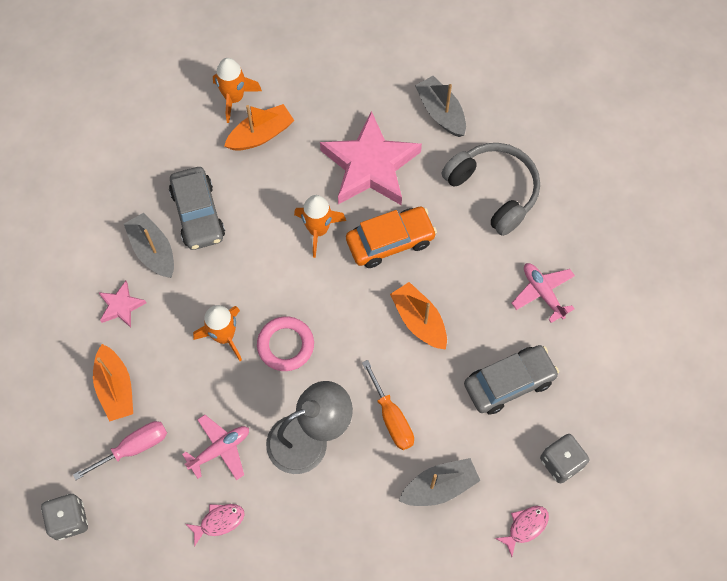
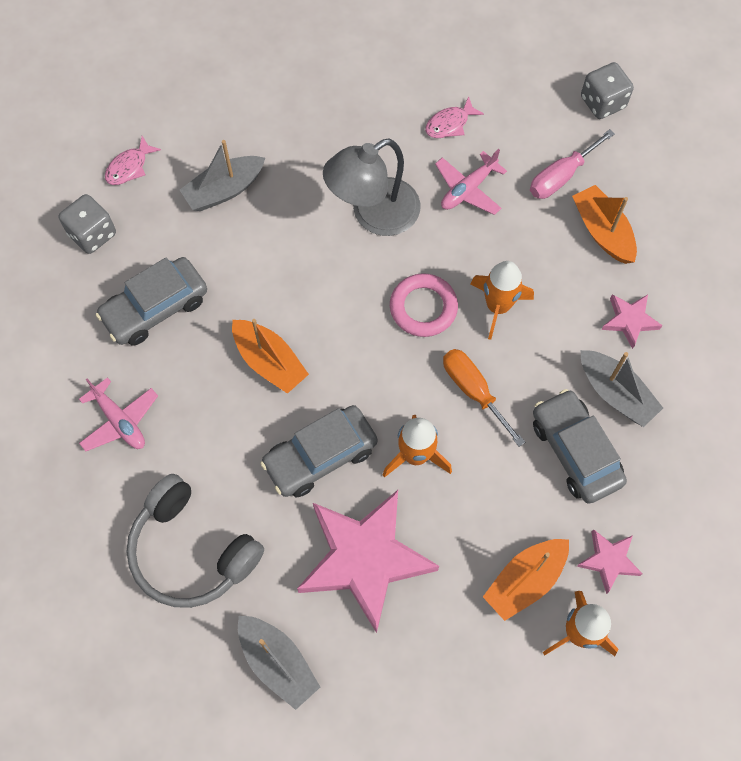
camera: 170 degrees right, 0 degrees up
orange car [346,207,437,268] -> grey car [260,405,377,498]
orange screwdriver [362,360,414,450] -> orange screwdriver moved to [443,349,525,447]
none -> pink star [577,529,643,594]

